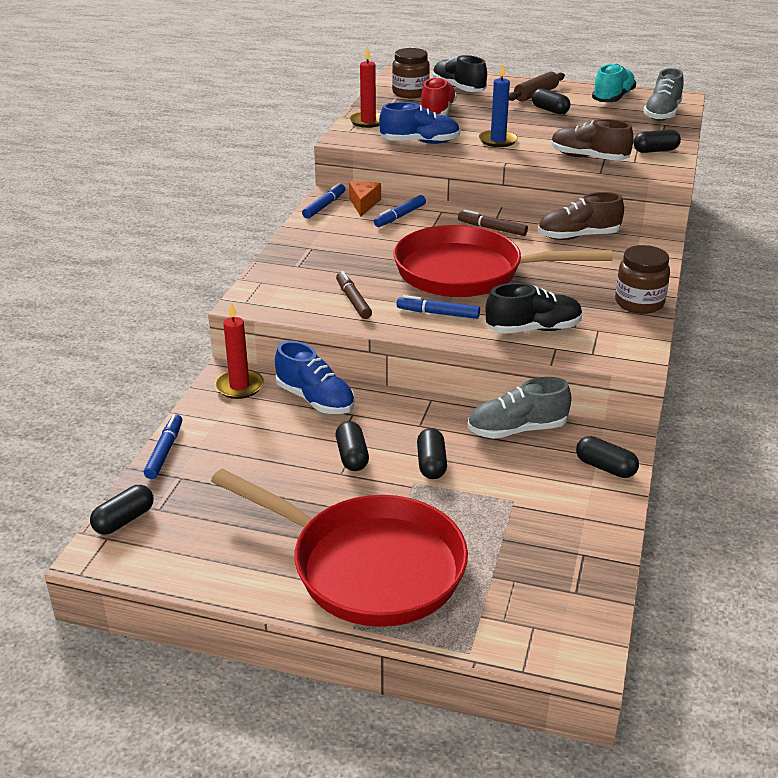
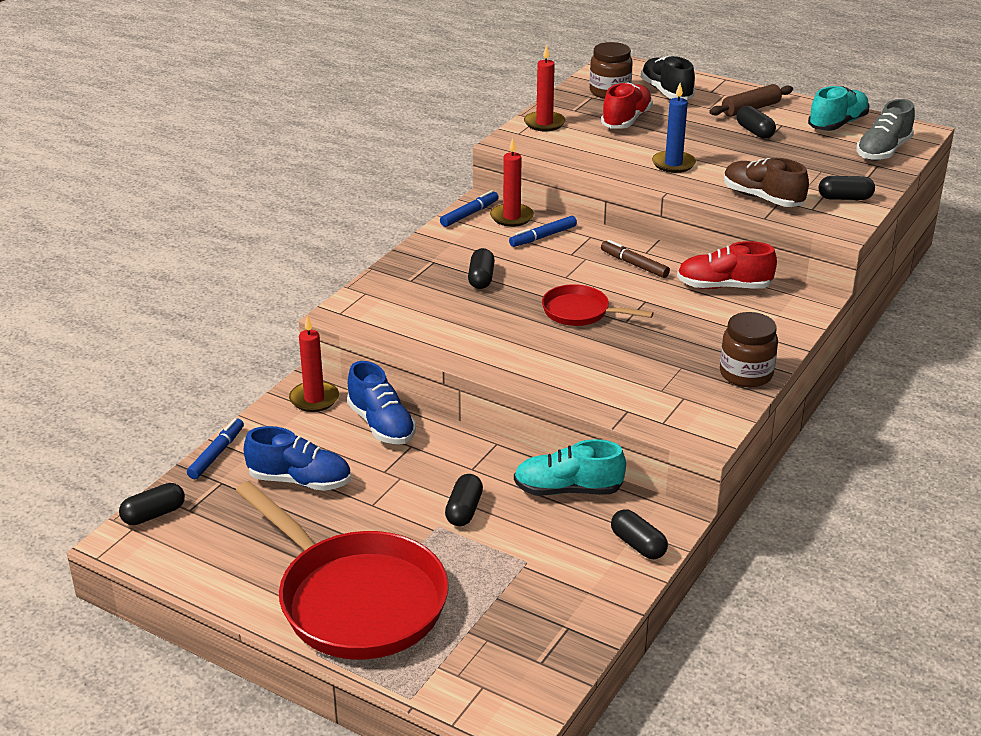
camera: 15 degrees right, 0 degrees up
brown marker [336,271,372,319] -> none
black capsule [336,421,369,471] -> black capsule moved to [468,248,495,289]
orange cheese [349,181,381,216] -> red candle [490,138,534,227]
blue shoe [379,102,460,144] -> blue shoe moved to [243,426,351,491]
red pan [393,225,612,297] -> red pan [542,284,654,326], size x0.49
blue marker [397,295,480,319] -> none
grey shoe [467,377,572,439] -> turquoise shoe [514,439,626,496]
black shoe [486,283,583,334] -> none
brown shoe [538,192,624,240] -> red shoe [677,241,777,289]

